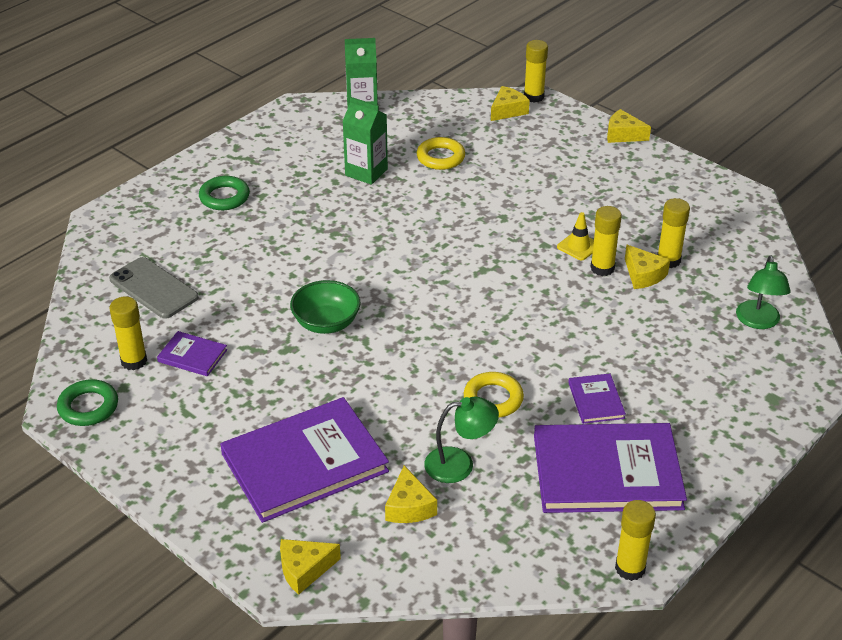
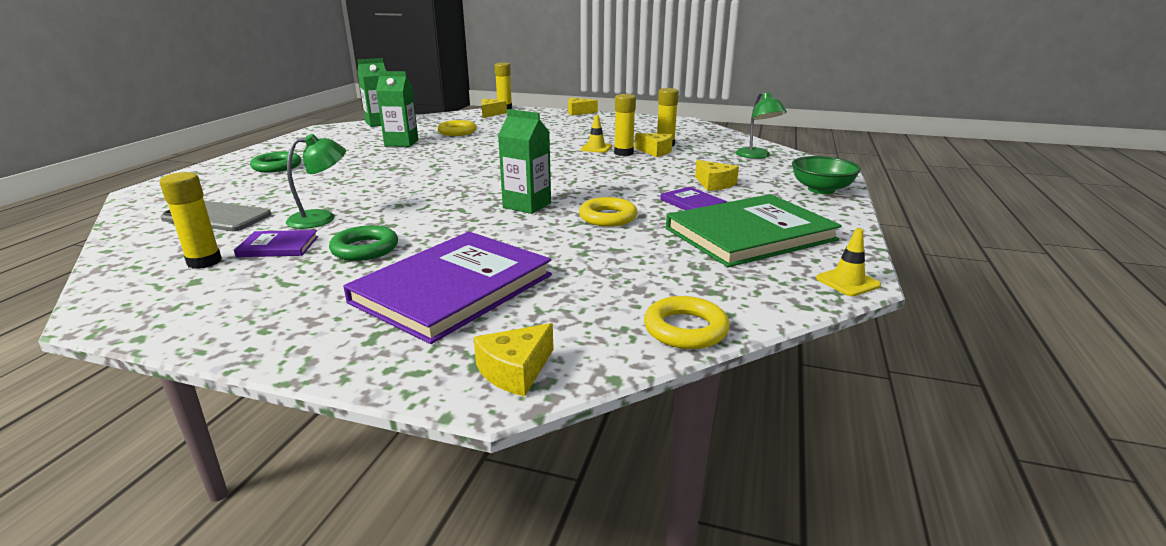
camera: 25 degrees left, 15 degrees down
green ring [57,379,118,426] -> green ring moved to [329,225,398,261]
green bowl [290,280,361,334] -> green bowl moved to [792,156,861,194]
yellow cheese [385,465,437,523] -> yellow cheese moved to [695,160,739,191]
green lamp [424,397,499,483] -> green lamp moved to [286,134,346,229]
purple book [534,423,687,513] -> green book [666,194,842,267]
yellow glue stick [615,500,656,581] -> yellow traffic cone [816,228,881,296]
none -> green carton [498,109,551,214]
none -> yellow ring [644,296,730,349]

